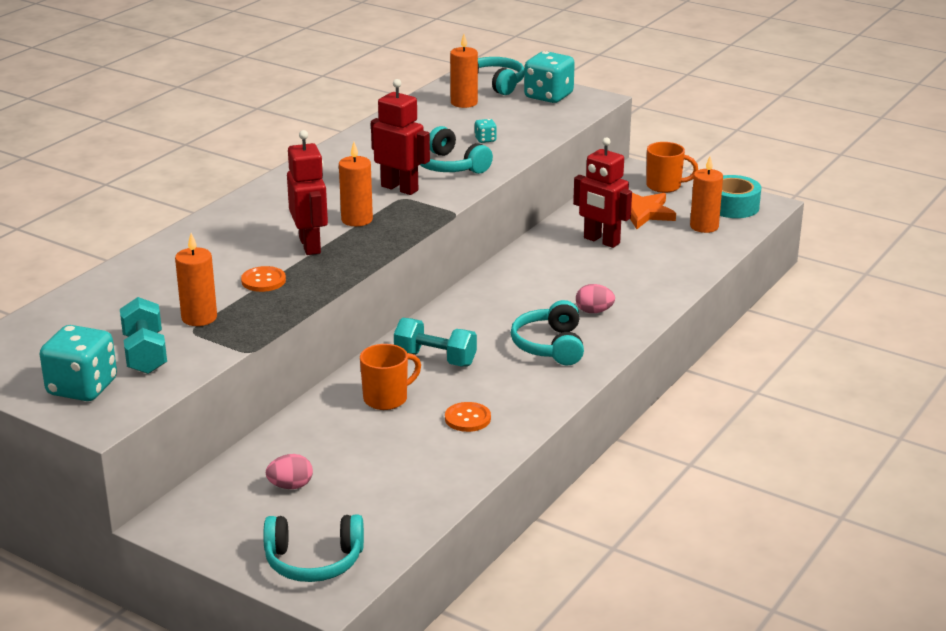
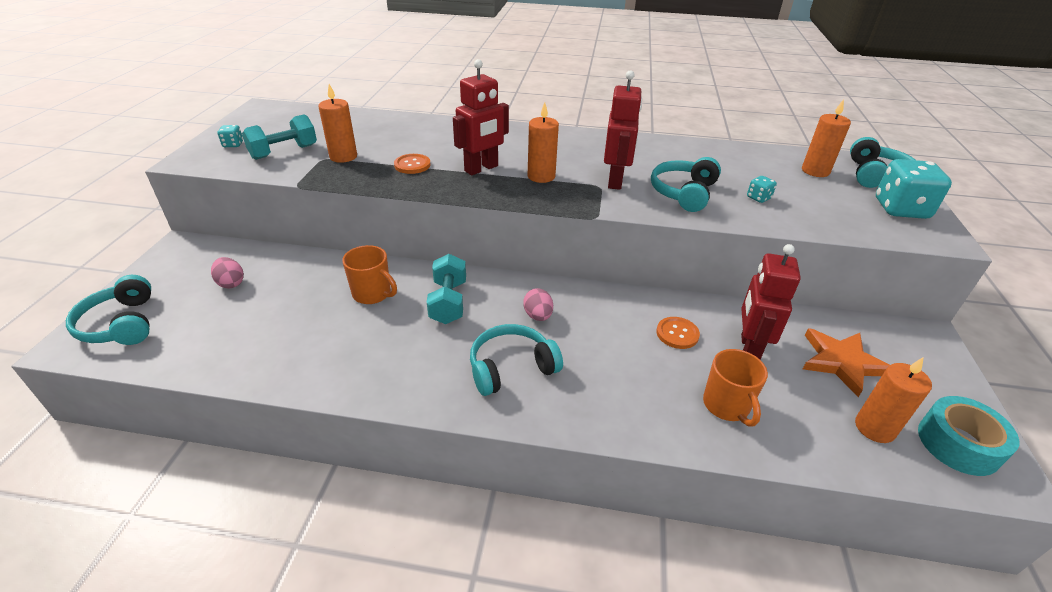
camera: 65 degrees right, 10 degrees up
turquoise dice [39,325,117,401] -> turquoise dice [218,125,243,147], size x0.45
orange button [445,402,491,432] -> orange button moved to [656,317,700,349]
pink egg [576,284,615,313] -> pink egg moved to [523,288,553,321]
orange mug [646,142,698,193] -> orange mug moved to [703,349,768,426]

